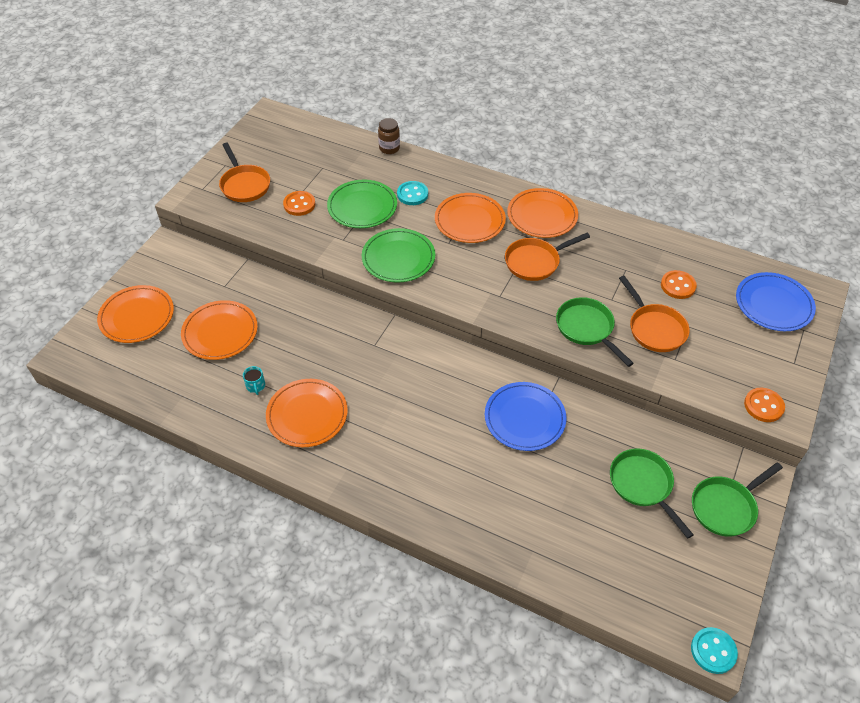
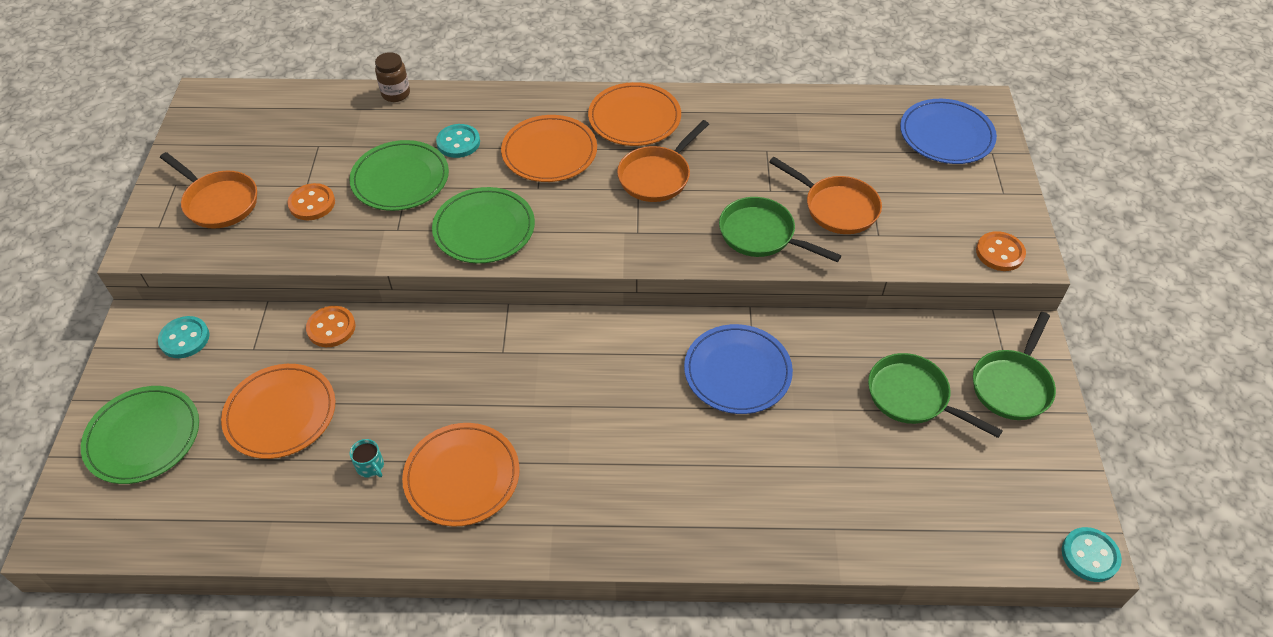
camera: 25 degrees left, 0 degrees up
orange plate [97,285,174,343] -> green plate [81,386,199,484]
orange button [661,270,697,299] -> orange button moved to [306,306,356,347]
none -> turquoise button [158,316,209,358]

